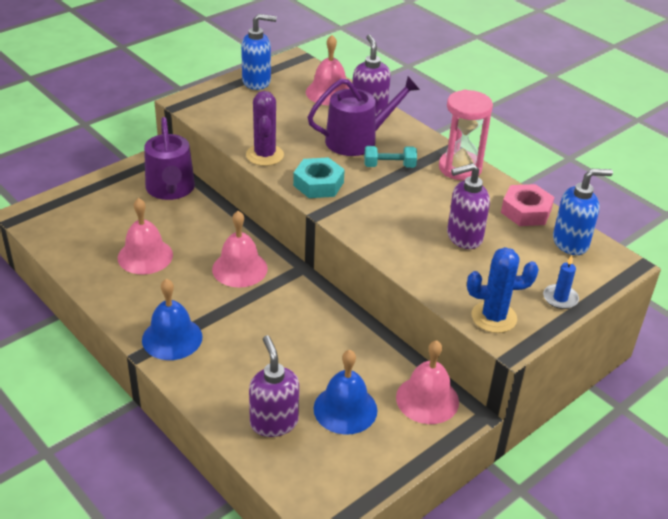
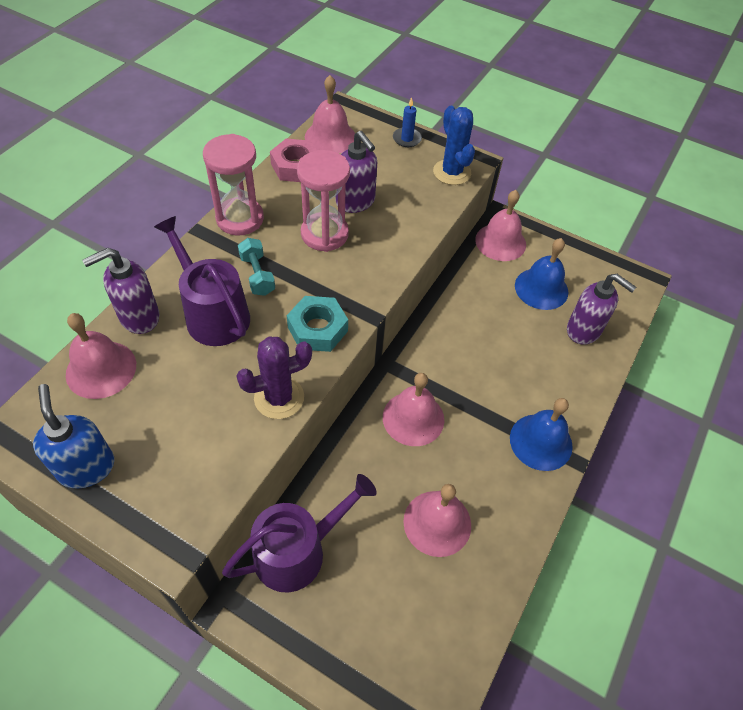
camera: 110 degrees left, 15 degrees up
purple soap dispenser [249,335,299,437] -> purple soap dispenser turned 105 degrees counterclockwise [567,274,636,345]
blue soap dispenser [553,169,613,255] -> pink bell [305,75,355,153]
none -> pink hourglass [297,150,350,252]

